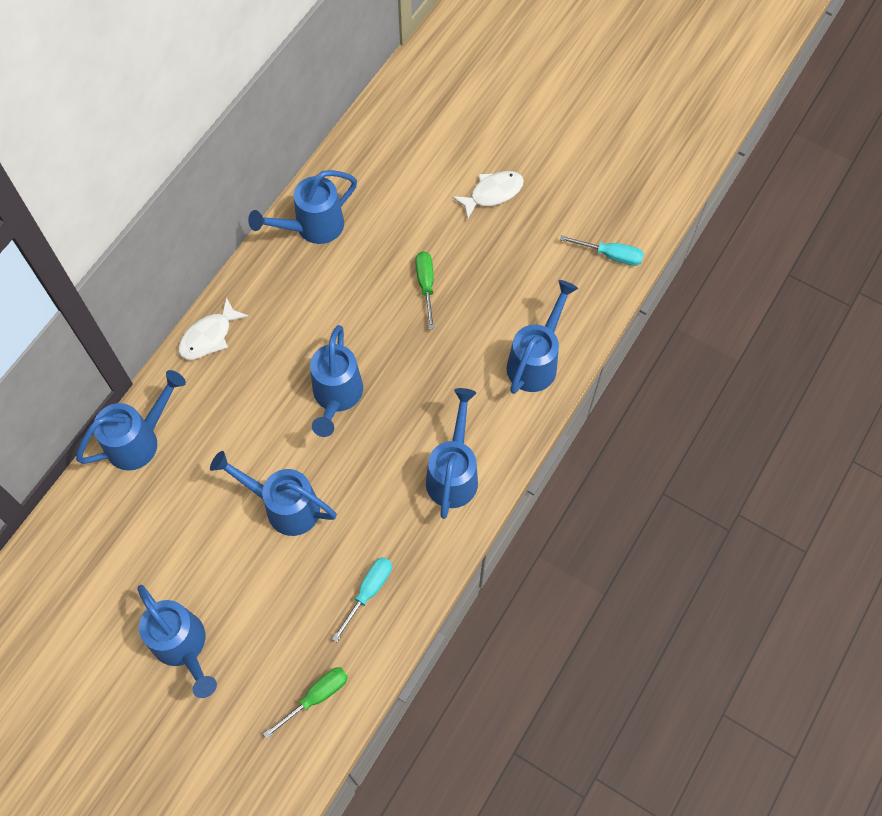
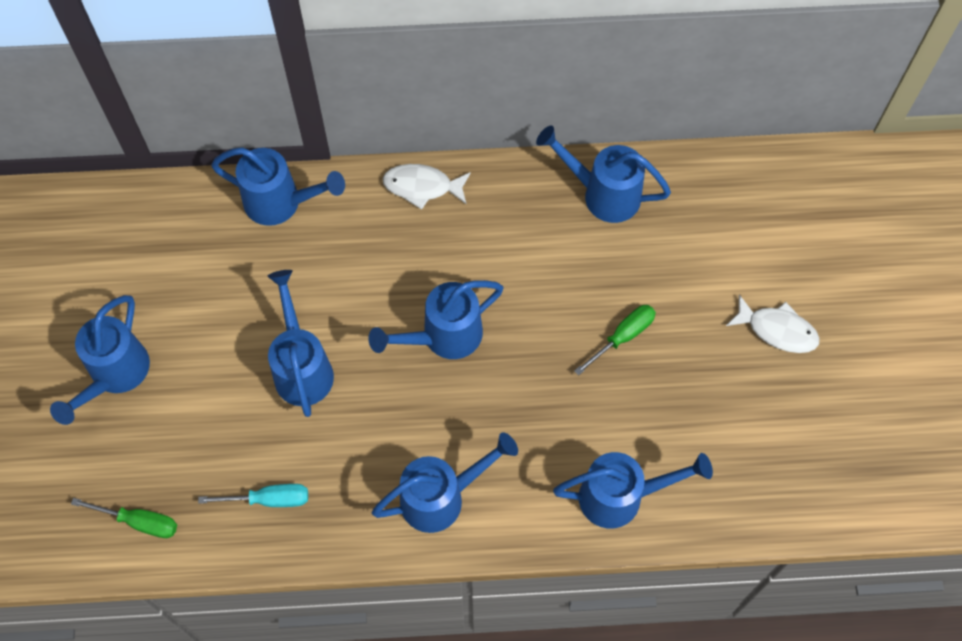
camera: 55 degrees right, 0 degrees up
turquoise screwdriver [560,235,644,266] -> none

